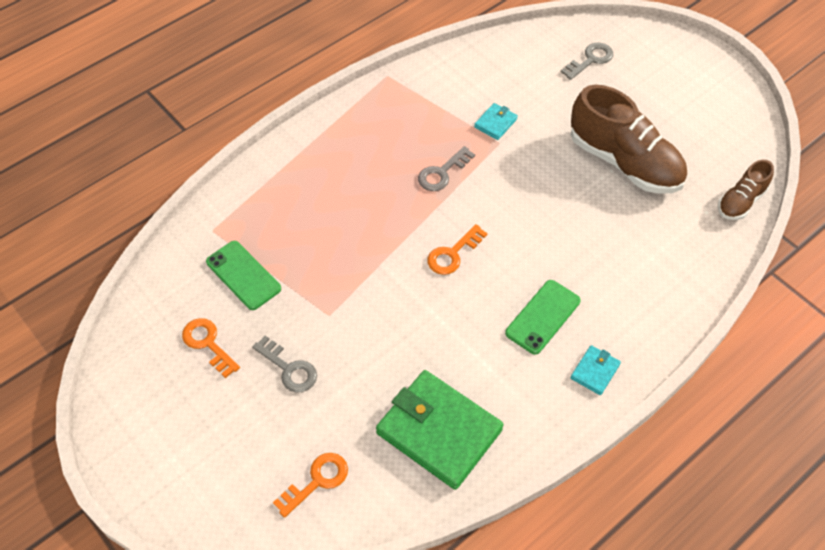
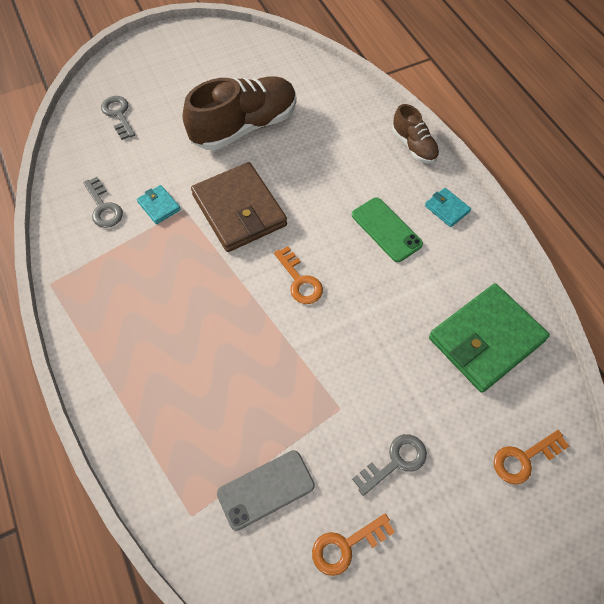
camera: 75 degrees left, 5 degrees up
green phone [206,241,281,310] -> grey phone [217,450,315,531]
orange key [273,453,348,518] -> orange key turned 90 degrees counterclockwise [494,430,569,485]
grey key [418,146,475,191] -> grey key moved to [83,177,123,228]
brown shoe [718,160,774,220] -> brown shoe moved to [392,104,439,164]
none -> brown wallet [191,162,287,252]

